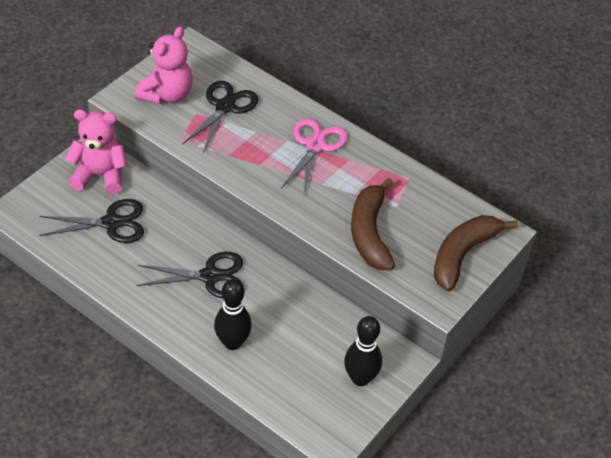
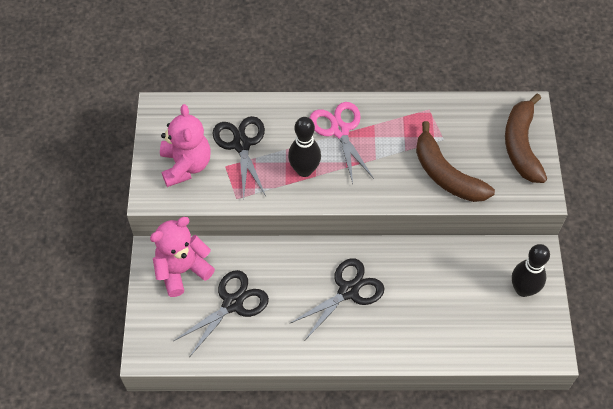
camera: 35 degrees left, 10 degrees up
black bowling pin [214,279,252,350] -> black bowling pin moved to [288,117,321,177]

